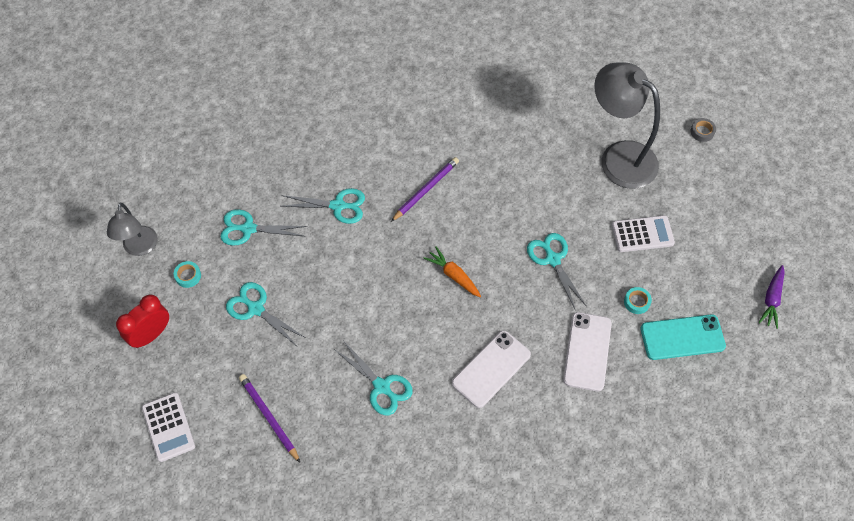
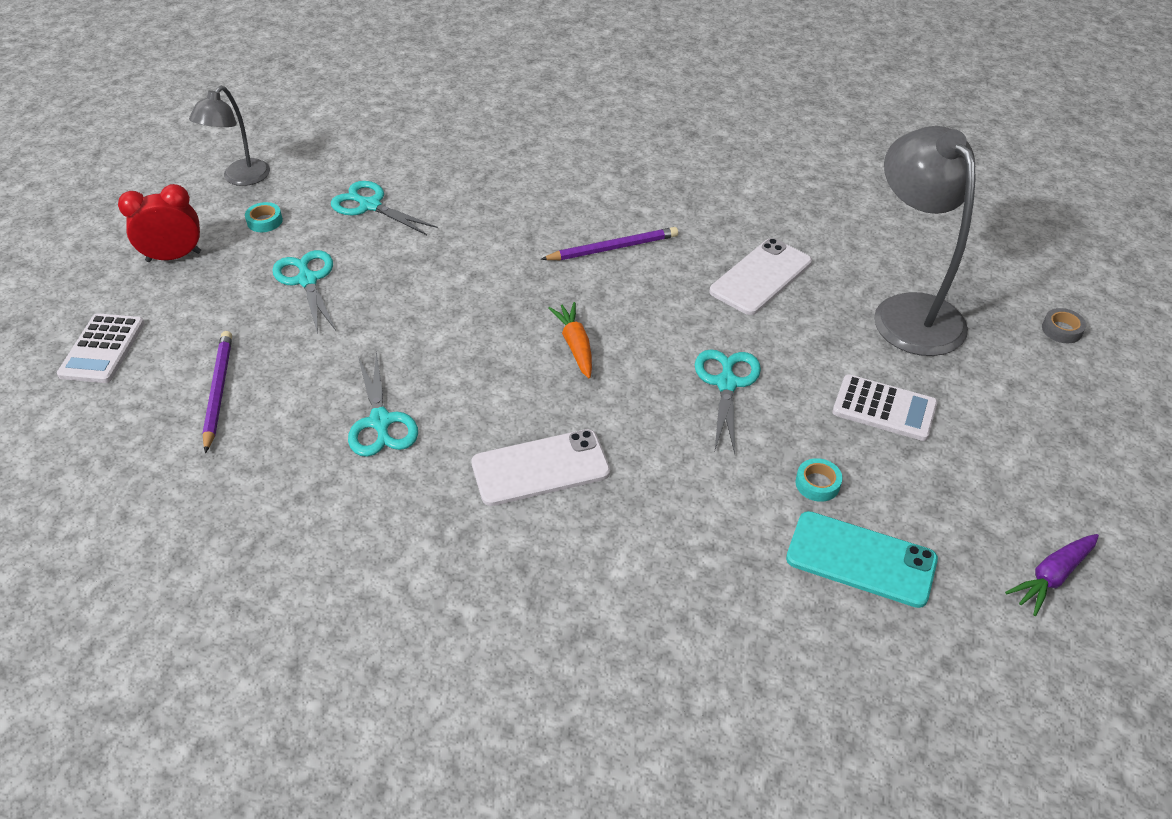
camera: 30 degrees right, 15 degrees down
turquoise scissors [282,188,365,224] -> none
white phone [563,312,612,391] -> white phone moved to [709,238,812,315]

